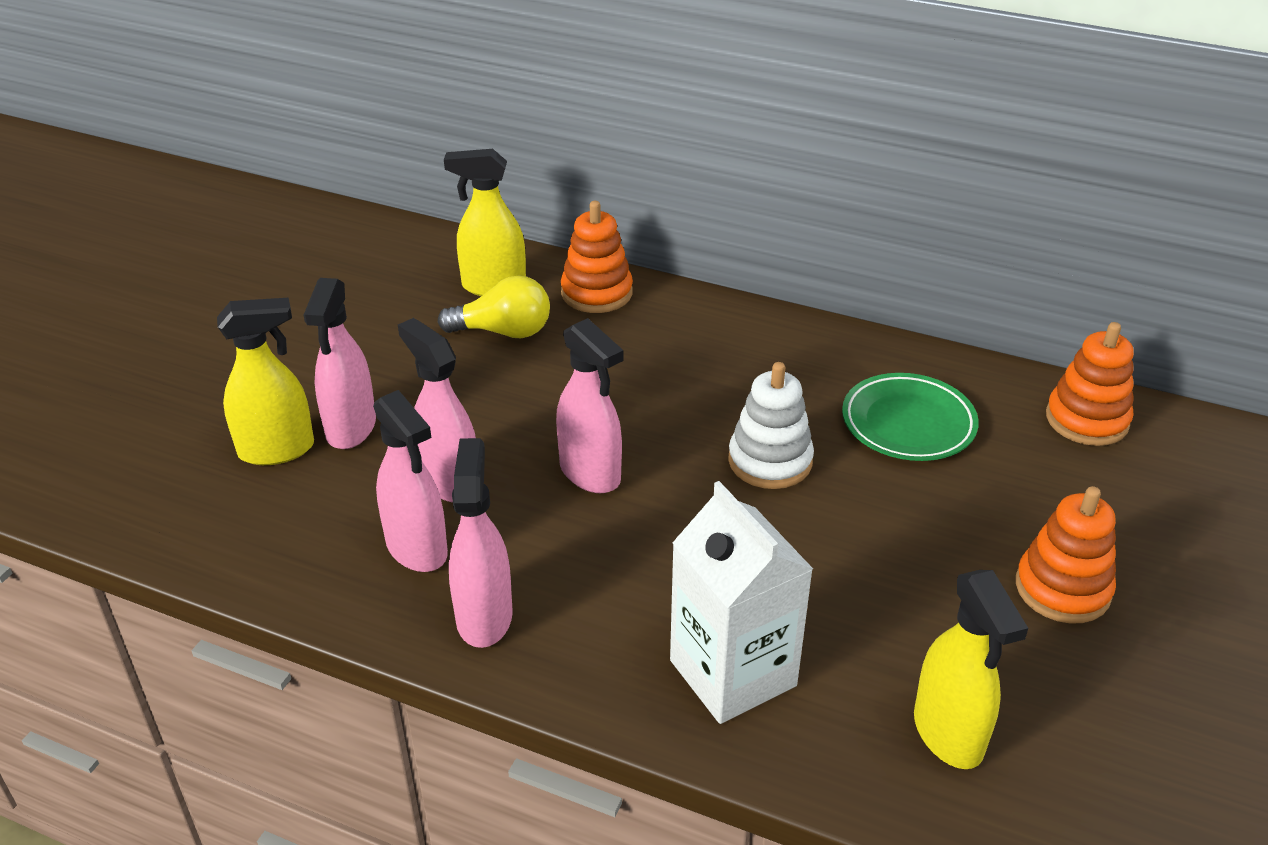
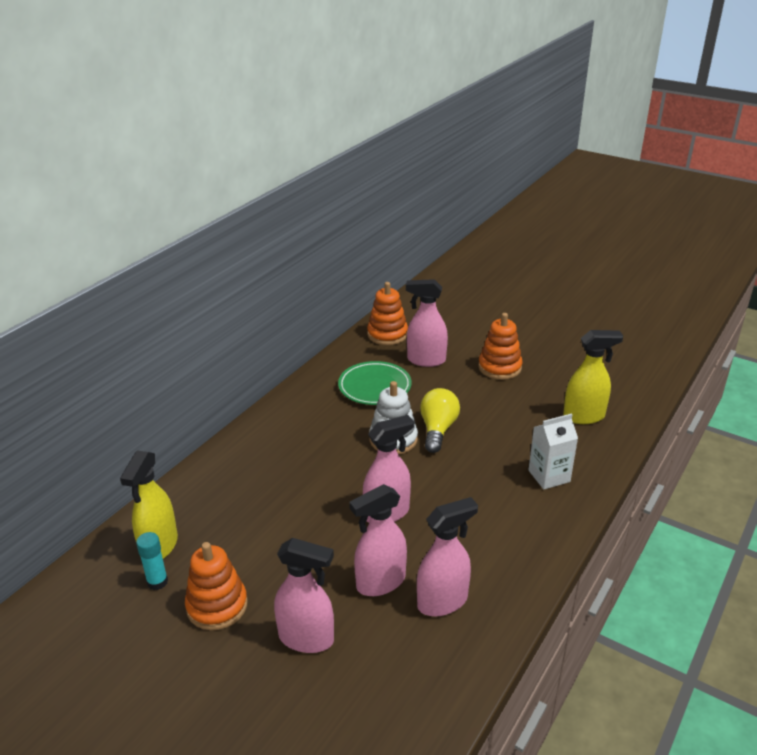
camera: 80 degrees left, 5 degrees down
yellow spray bottle [217,298,314,465] -> none
yellow light bulb [438,275,550,338] -> yellow light bulb moved to [420,388,460,453]
pink spray bottle [449,438,513,648] -> pink spray bottle moved to [406,279,448,367]
orange stacking toy [561,201,633,313] -> orange stacking toy moved to [185,542,248,630]
white carton [670,481,813,724] -> white carton [528,414,578,489], size x0.65
none -> turquoise glue stick [136,532,168,590]

